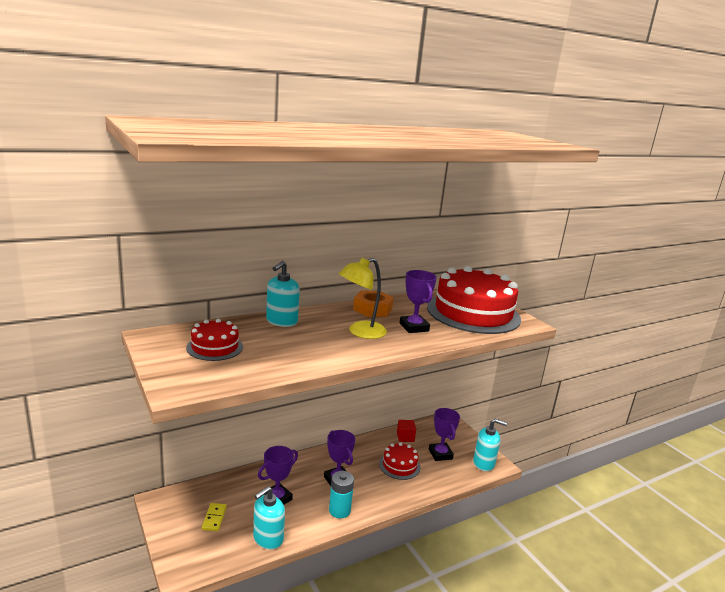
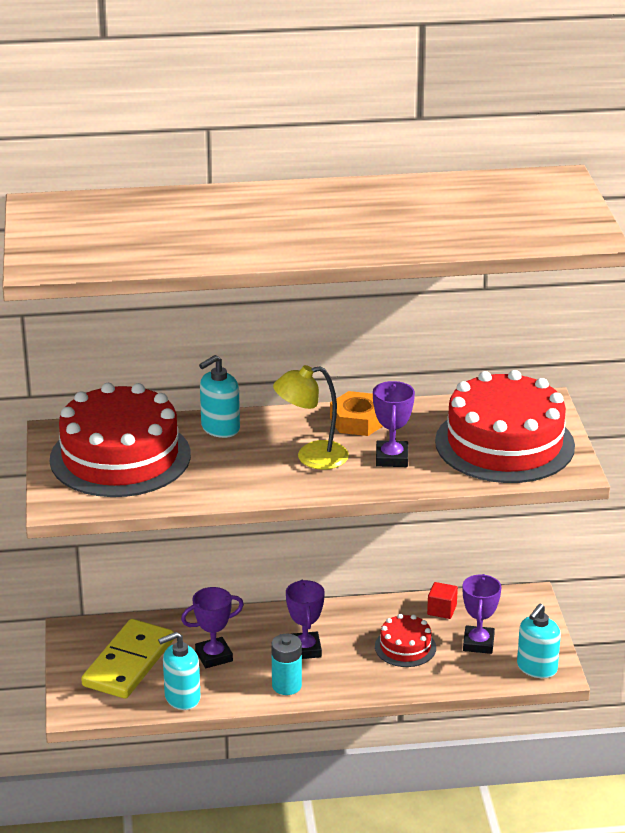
camera: 25 degrees right, 10 degrees up
red cake [186,319,243,361] -> red cake [50,383,191,497], size x2.12
yellow domino [202,503,227,531] -> yellow domino [81,619,174,699], size x2.40
turquoise soap dispenser [473,419,507,471] -> turquoise soap dispenser turned 90 degrees clockwise [517,604,561,678]

